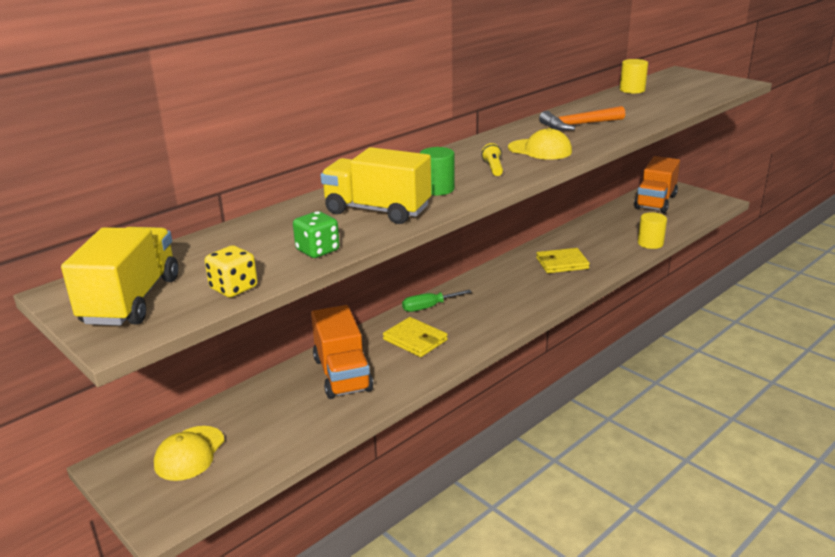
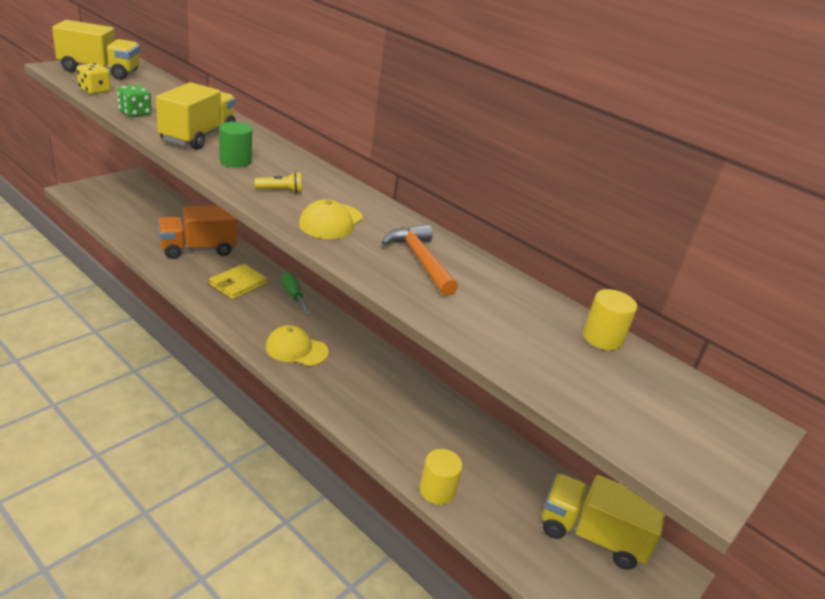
camera: 80 degrees right, 5 degrees up
yellow cap [154,426,224,481] -> yellow cap moved to [266,325,329,366]
yellow wallet [536,248,590,273] -> none
orange truck [634,156,680,213] -> yellow truck [542,473,665,570]

